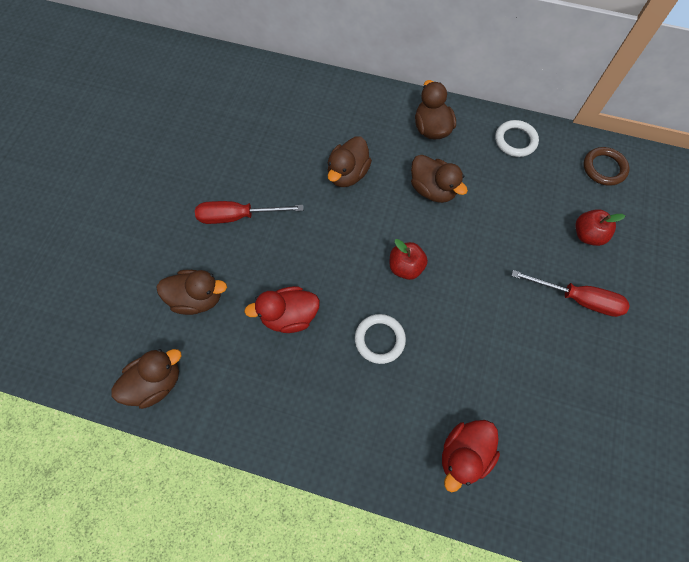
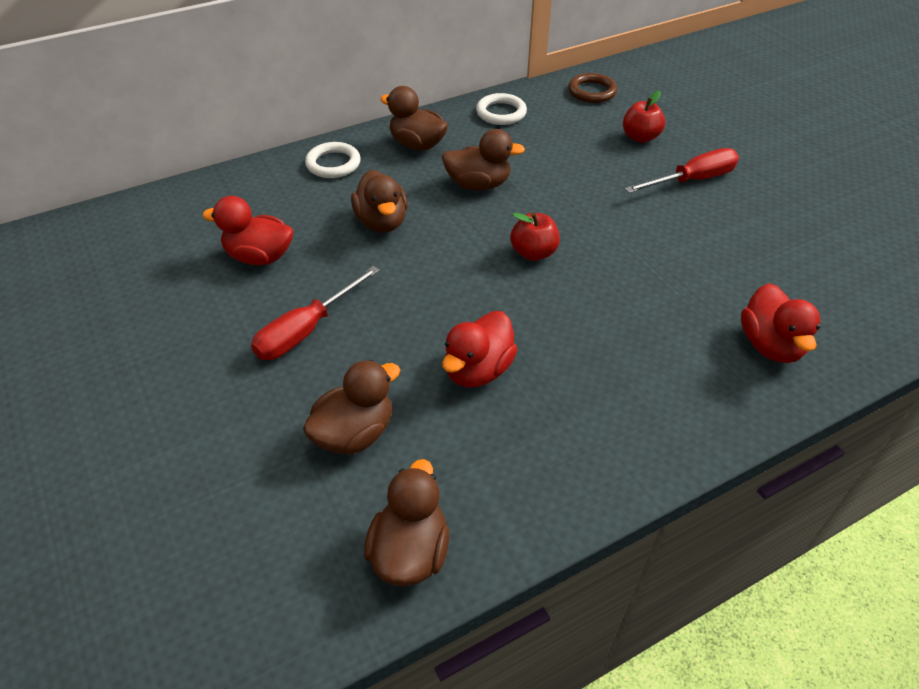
camera: 45 degrees left, 20 degrees down
white ring [355,314,406,364] -> white ring moved to [305,142,361,178]
none -> red duck [202,196,293,265]

